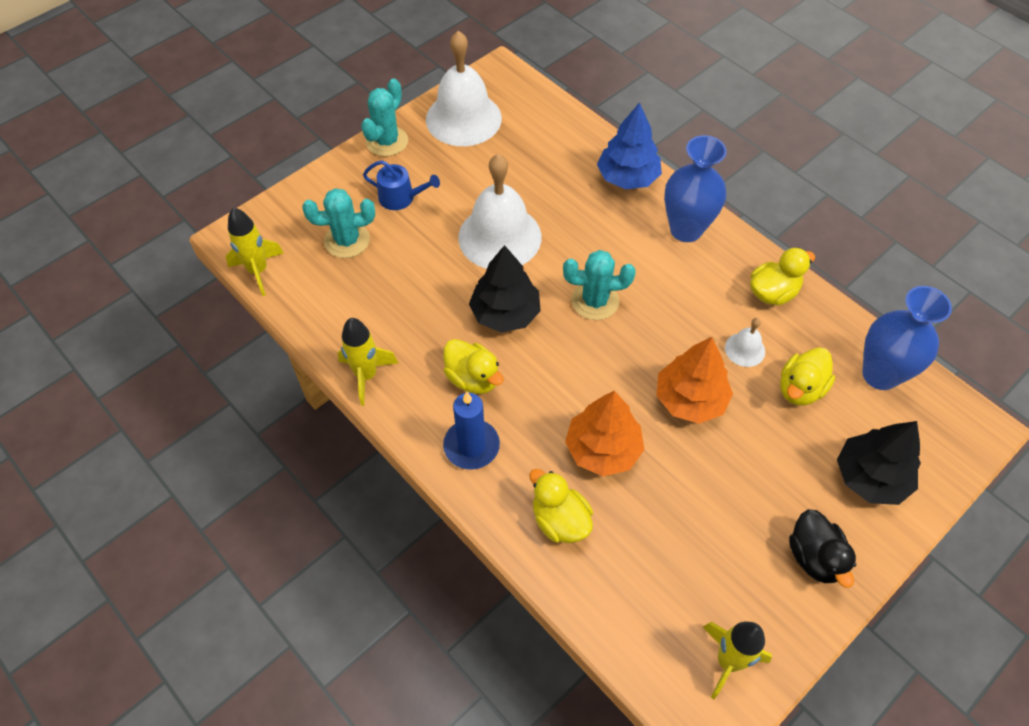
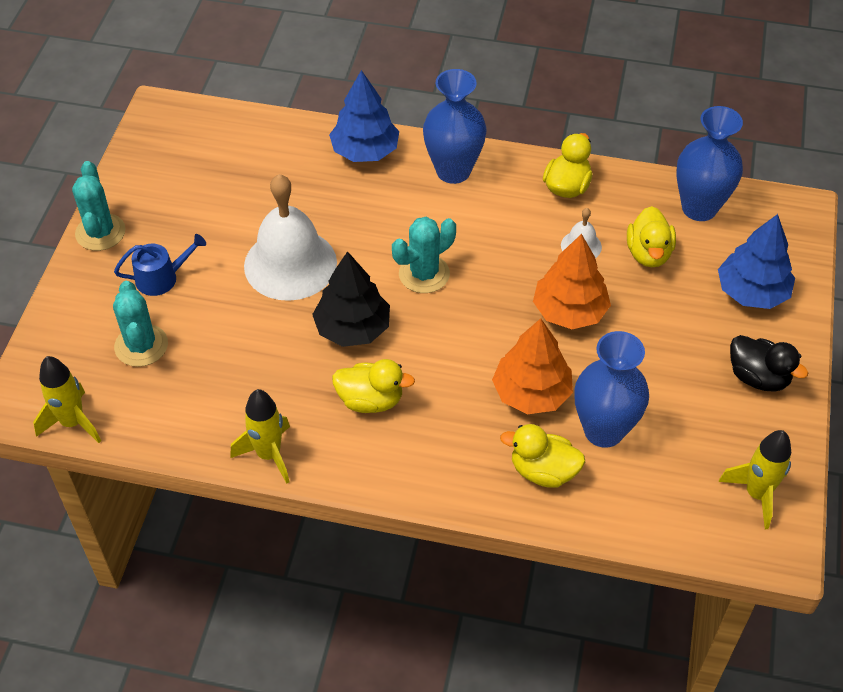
camera: 35 degrees left, 5 degrees down
turquoise cactus [302,188,375,258] -> turquoise cactus turned 60 degrees counterclockwise [113,281,168,367]
white bell [426,31,502,146] -> none
blue candle [443,392,500,470] -> none
black tree [837,421,921,505] -> blue tree [718,214,795,309]
none -> blue vase [575,331,649,448]

